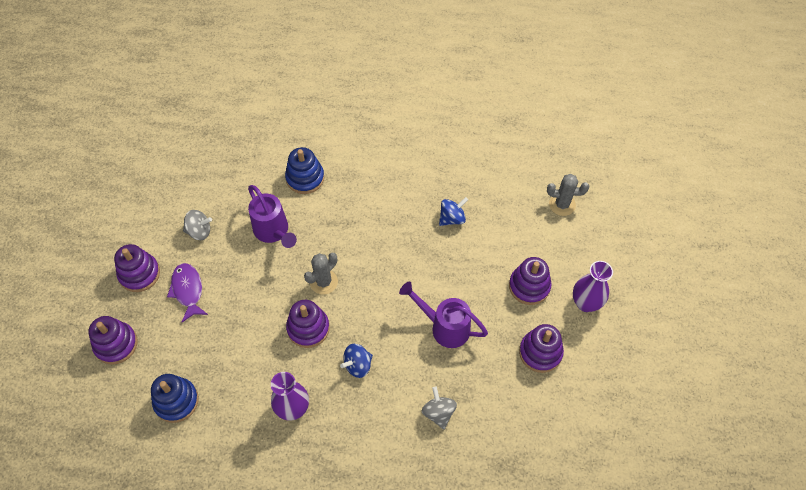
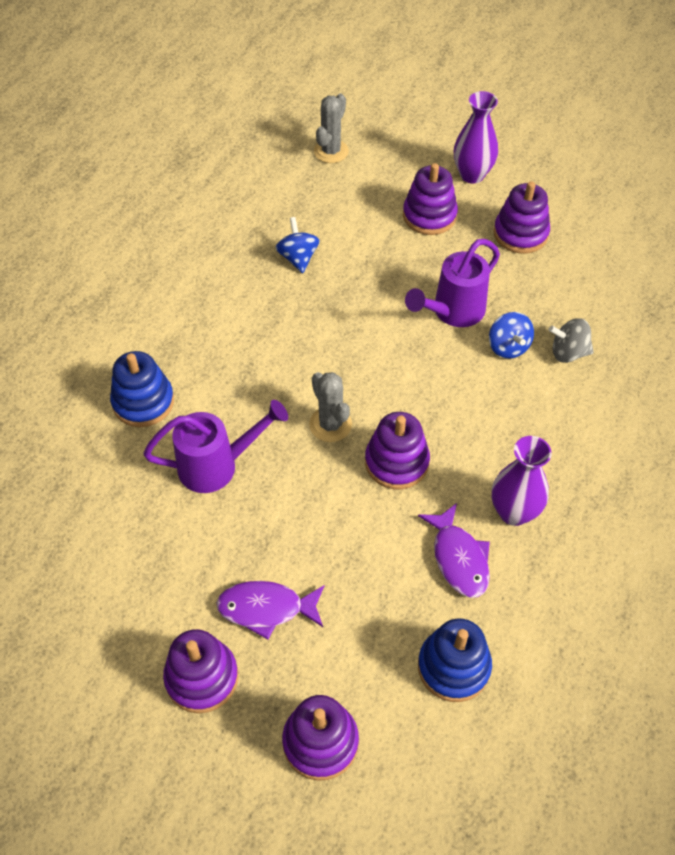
camera: 70 degrees left, 5 degrees down
grey spinning top [183,210,212,240] -> none
blue spinning top [340,344,373,378] -> blue spinning top moved to [489,312,534,359]
none -> purple fish [418,503,490,598]

